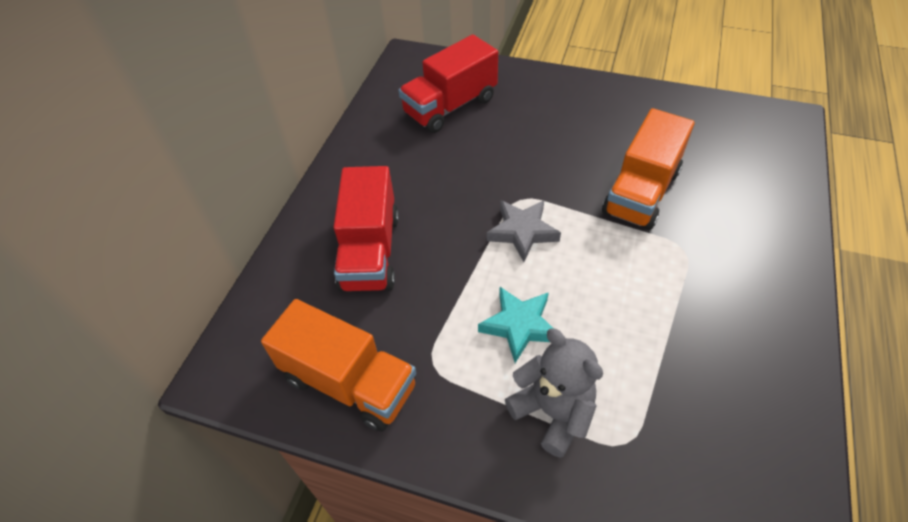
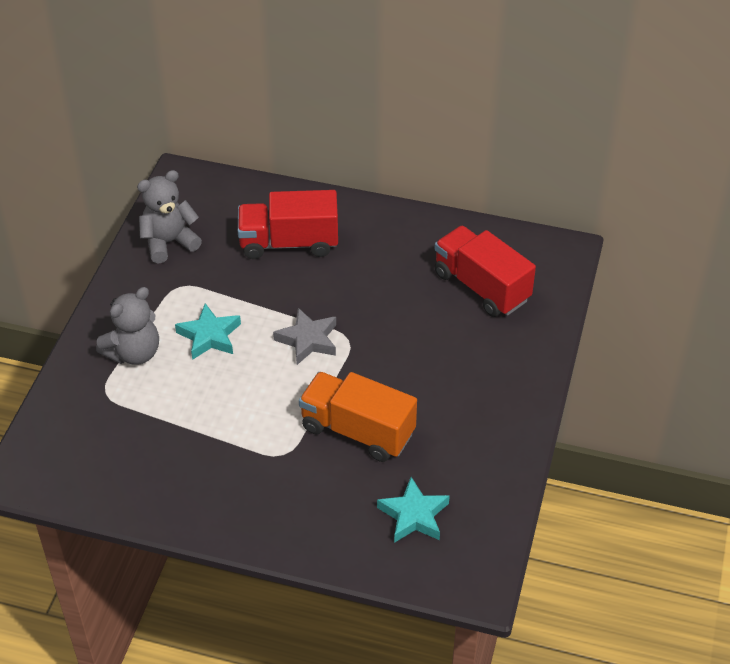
camera: 85 degrees right, 5 degrees down
orange truck [261,299,416,432] -> grey teddy bear [137,170,202,263]
none -> turquoise star [377,477,450,543]

